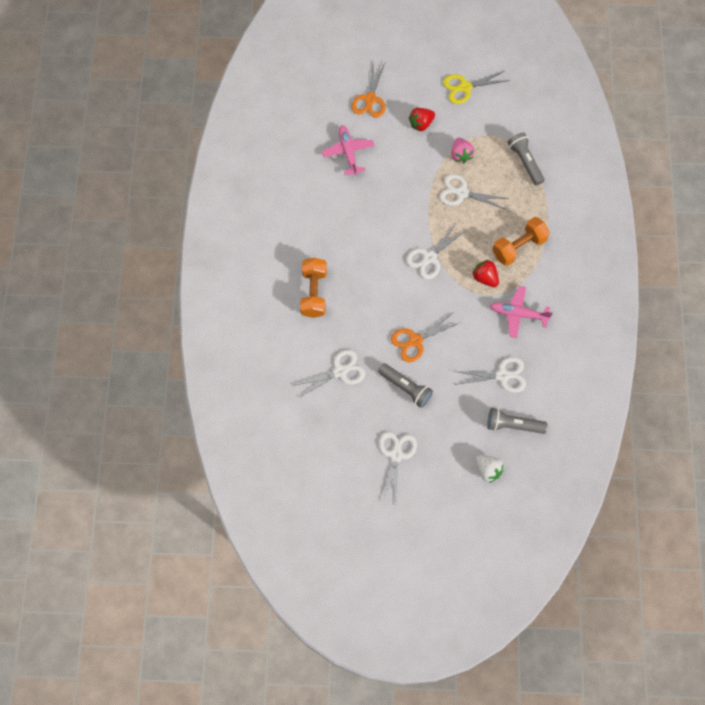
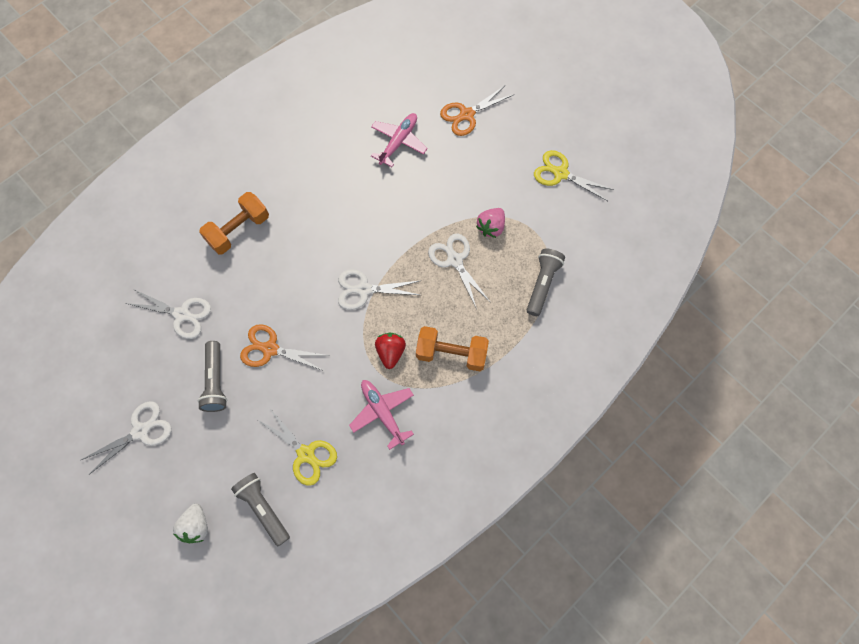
camera: 45 degrees right, 0 degrees up
red strawberry [409,108,435,131] -> none
white scissors [454,357,526,393] -> yellow scissors [258,409,337,486]

